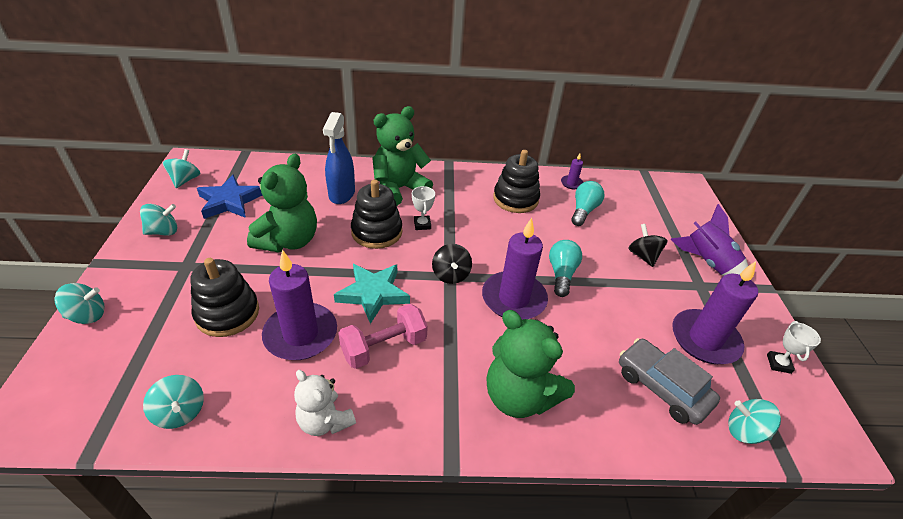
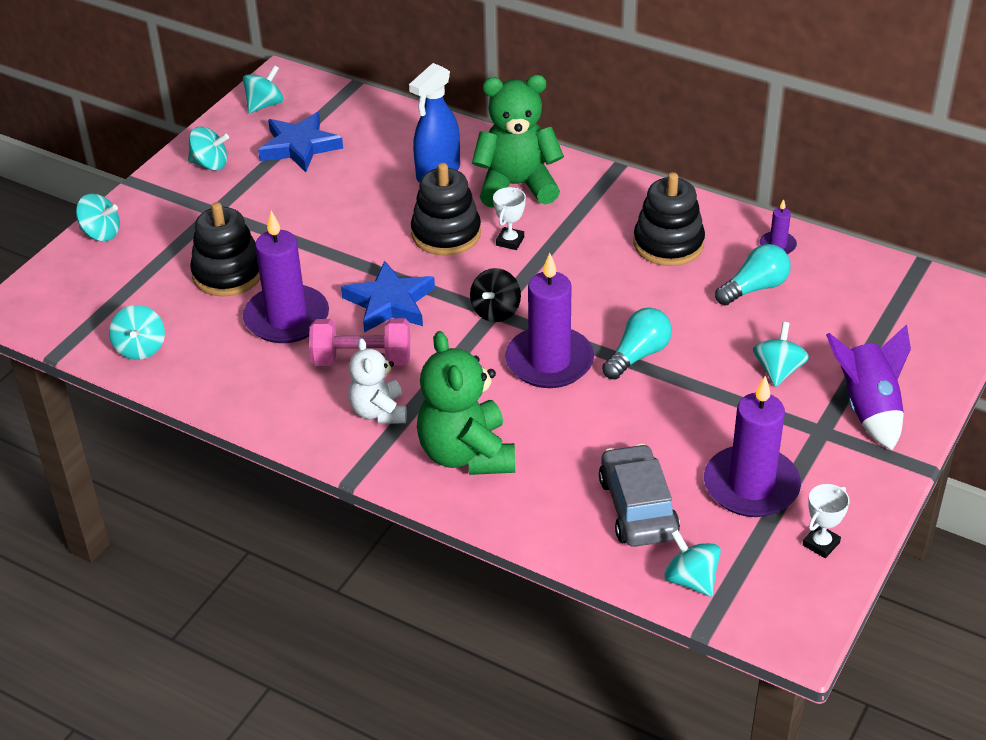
camera: 35 degrees right, 0 degrees up
green teddy bear [247,154,317,252] -> none
white teddy bear [294,370,356,436] -> white teddy bear moved to [348,338,407,424]
turquoise star [334,264,410,324] -> blue star [341,261,435,333]
black spinning top [628,224,668,267] -> turquoise spinning top [753,322,809,387]

